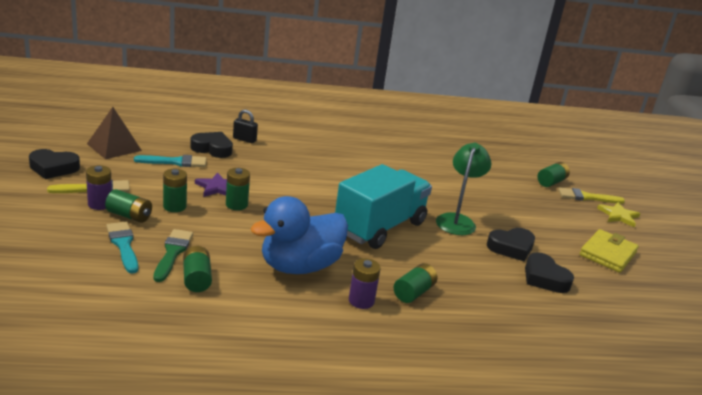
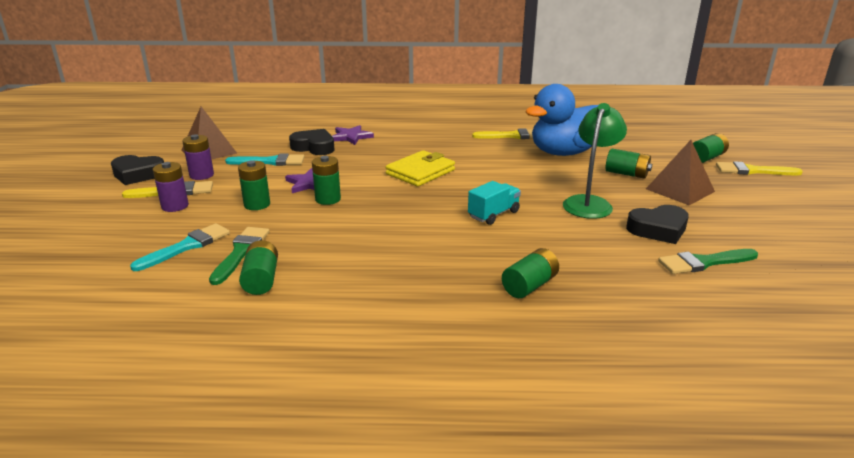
camera: 10 degrees right, 0 degrees up
green battery [105,189,152,223] -> green battery moved to [606,149,652,179]
turquoise brush [106,222,138,274] -> turquoise brush turned 60 degrees clockwise [130,223,230,271]
black padlock [233,109,258,143] -> purple star [332,125,374,145]
blue duck [250,196,348,274] -> blue duck moved to [525,84,598,156]
turquoise truck [335,164,432,249] -> turquoise truck [468,181,521,225], size x0.45
purple battery [349,258,381,309] -> purple battery moved to [182,134,214,180]
black heart [525,252,574,293] -> green brush [658,249,758,274]
yellow wallet [580,229,639,273] -> yellow wallet moved to [386,150,455,186]
yellow star [597,202,641,227] -> none
none -> yellow brush [472,129,533,139]
none -> brown pyramid [646,140,715,205]

